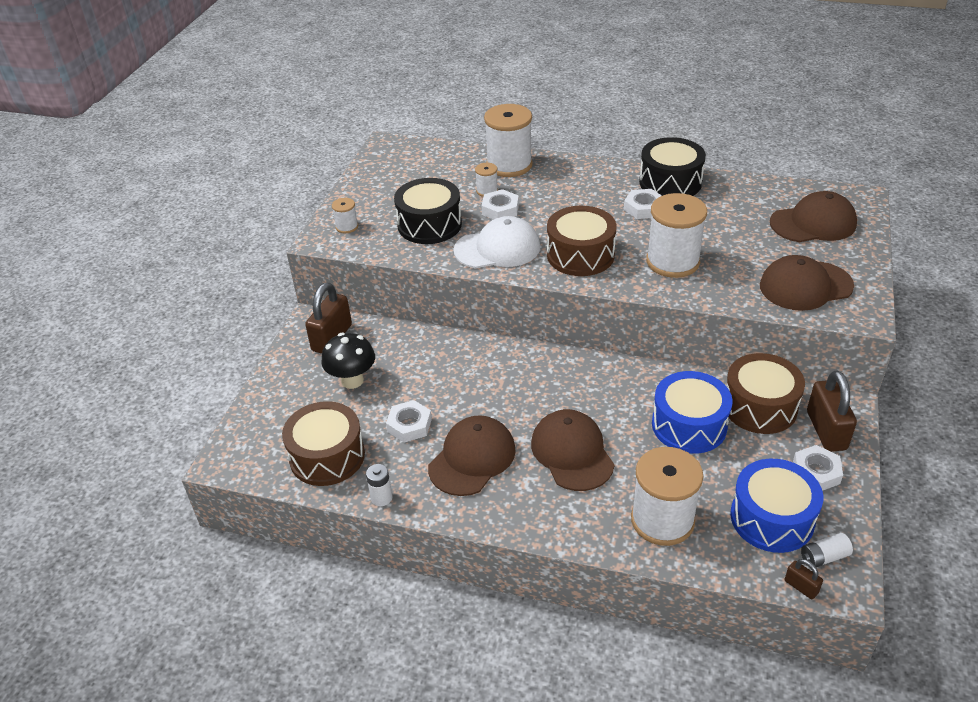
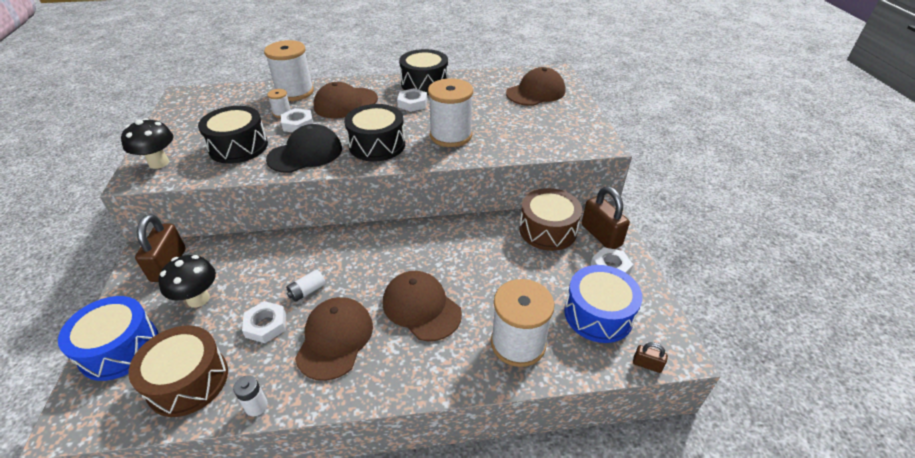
camera: 25 degrees left, 0 degrees up
white spool [332,198,358,233] -> black mushroom [121,118,174,169]
white cap [454,216,540,268] -> black cap [266,124,342,173]
brown drum [547,206,616,276] -> black drum [344,104,405,162]
blue drum [652,371,733,454] -> blue drum moved to [58,296,159,381]
brown cap [760,255,854,311] -> brown cap moved to [314,82,378,119]
white battery [801,533,853,567] -> white battery moved to [286,269,326,302]

